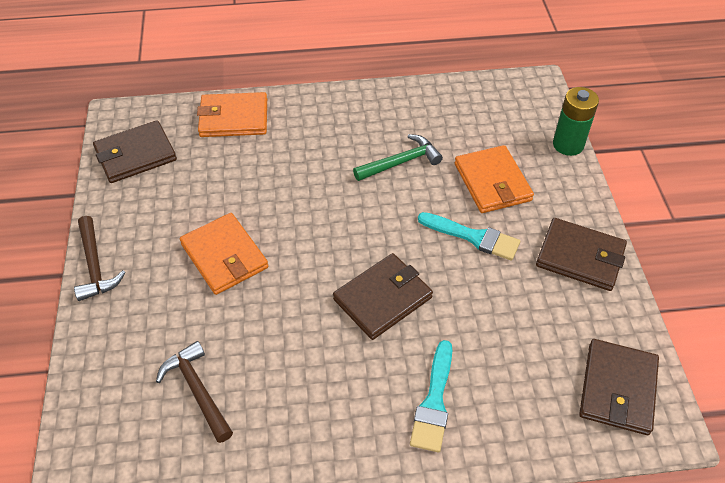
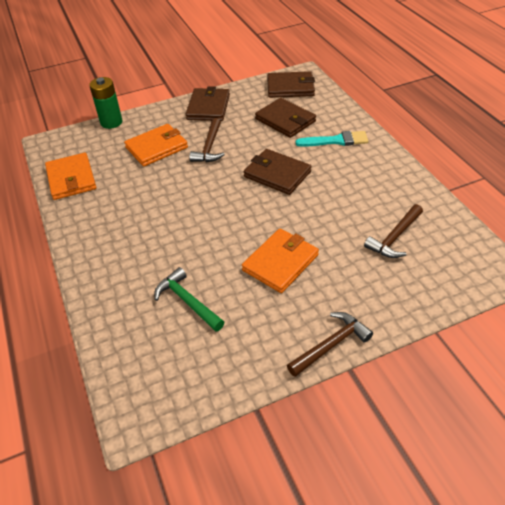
camera: 105 degrees left, 5 degrees down
brown wallet [93,120,177,183] -> brown wallet moved to [255,98,316,138]
orange wallet [197,92,267,137] -> orange wallet moved to [45,153,96,200]
green hammer [353,134,443,181] -> green hammer moved to [154,267,224,332]
turquoise brush [418,212,520,261] -> brown hammer [189,118,225,162]

